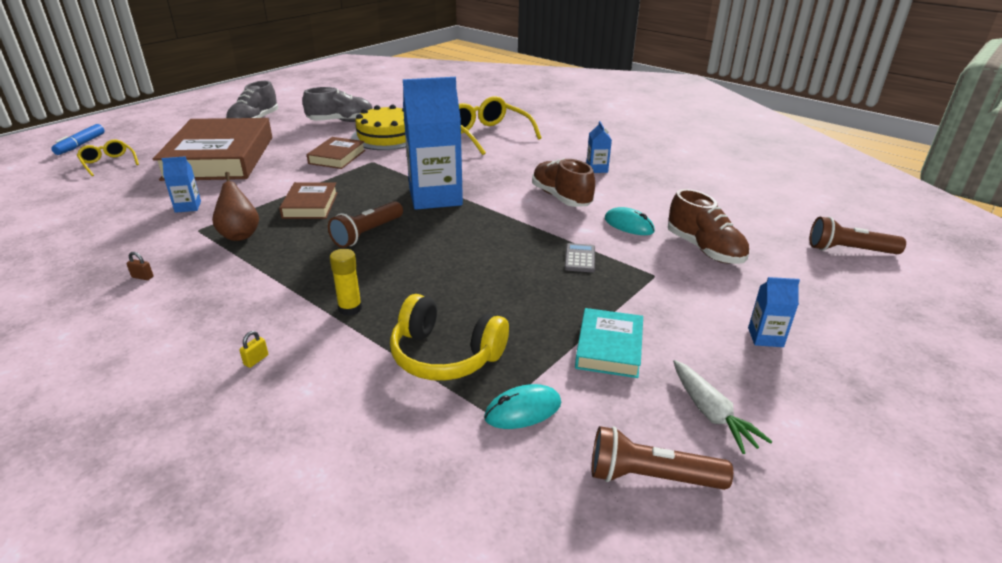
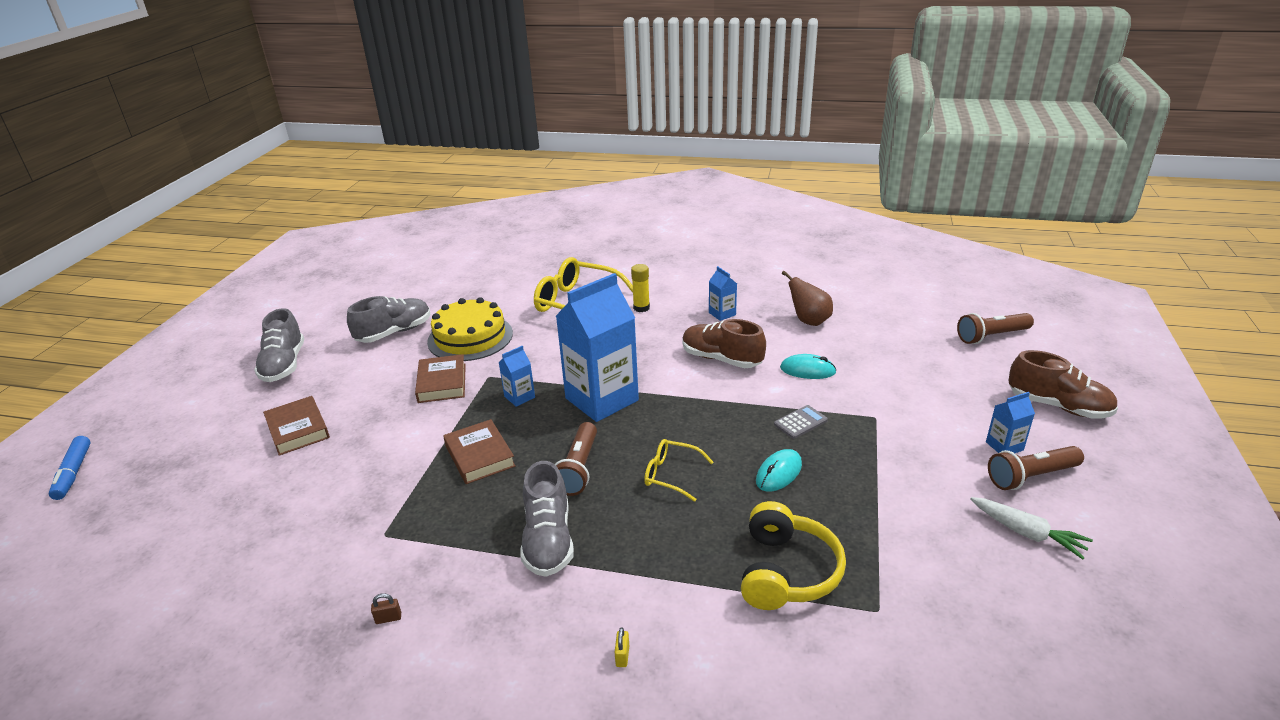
camera: 25 degrees left, 0 degrees up
yellow glasses [77,140,139,176] -> yellow glasses moved to [644,439,713,502]
brown book [153,118,272,181] -> brown book [263,396,330,456], size x0.47
blue carton [162,156,201,213] -> blue carton moved to [499,346,535,407]
brown pear [212,172,259,241] -> brown pear moved to [782,271,833,326]
yellow glue stick [330,249,362,316] -> yellow glue stick moved to [631,264,650,312]
yellow headphones [390,294,509,381] -> yellow headphones turned 75 degrees counterclockwise [741,501,846,610]
turquoise mouse [484,384,561,429] -> turquoise mouse moved to [756,449,802,492]
grey calculator [564,243,595,272] -> grey calculator turned 75 degrees clockwise [774,405,828,439]
turquoise book [575,308,643,378] -> none
brown flashlight [592,426,733,490] -> brown flashlight moved to [988,446,1084,490]
brown shoe [668,189,749,264] -> brown shoe moved to [1008,350,1118,418]
none -> grey shoe [520,461,574,577]

